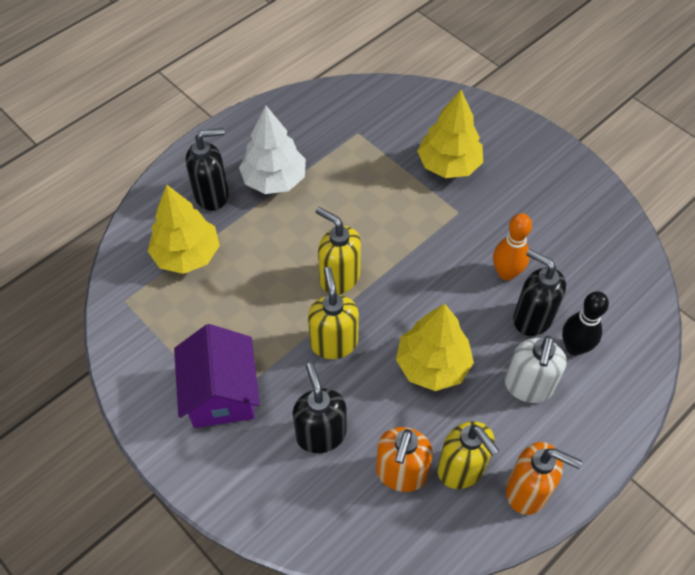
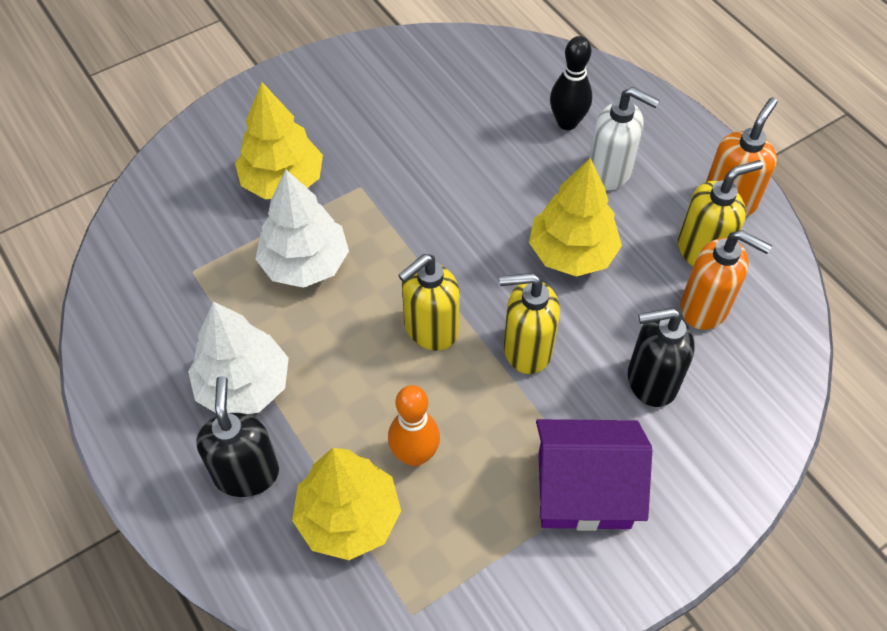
camera: 80 degrees left, 0 degrees up
orange bowling pin [493,213,532,280] -> orange bowling pin moved to [388,385,440,466]
black soap dispenser [513,249,566,336] -> none
none -> white tree [255,170,349,288]

